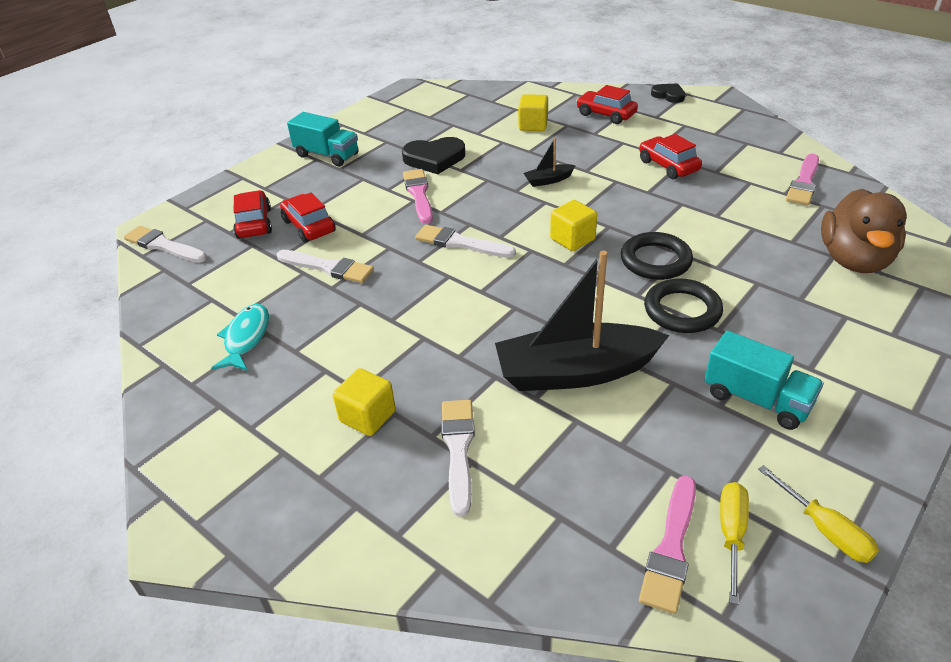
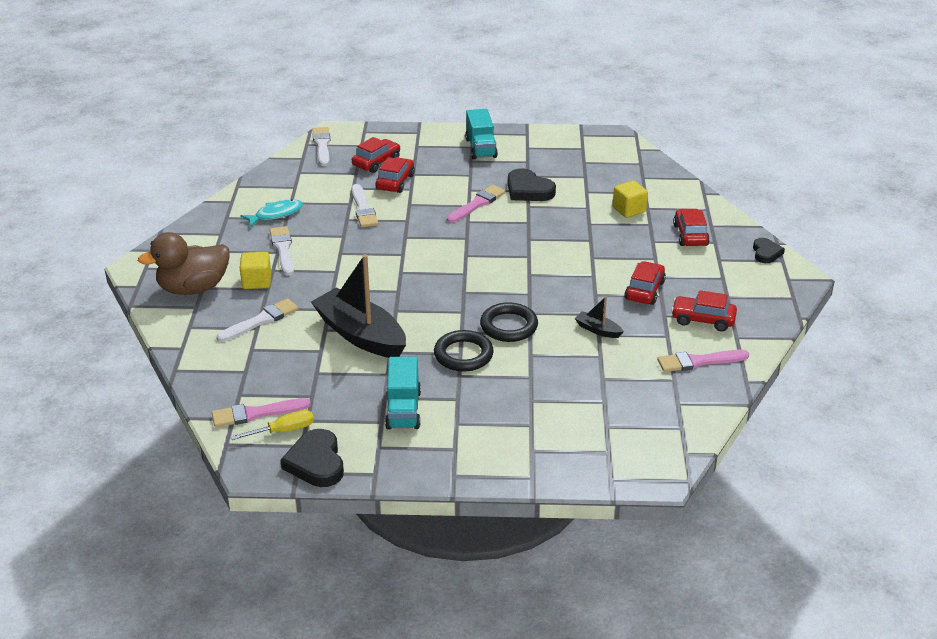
camera: 50 degrees right, 5 degrees down
white brush [415,225,516,258] -> white brush moved to [270,226,294,276]
black boat [523,137,576,187] -> black boat moved to [575,296,624,338]
yellow cube [550,200,597,251] -> none
yellow screwdriver [758,465,879,563] -> black heart [281,429,344,487]
brown duck [821,189,906,273] -> brown duck moved to [138,232,230,295]
none -> red car [671,290,737,331]

